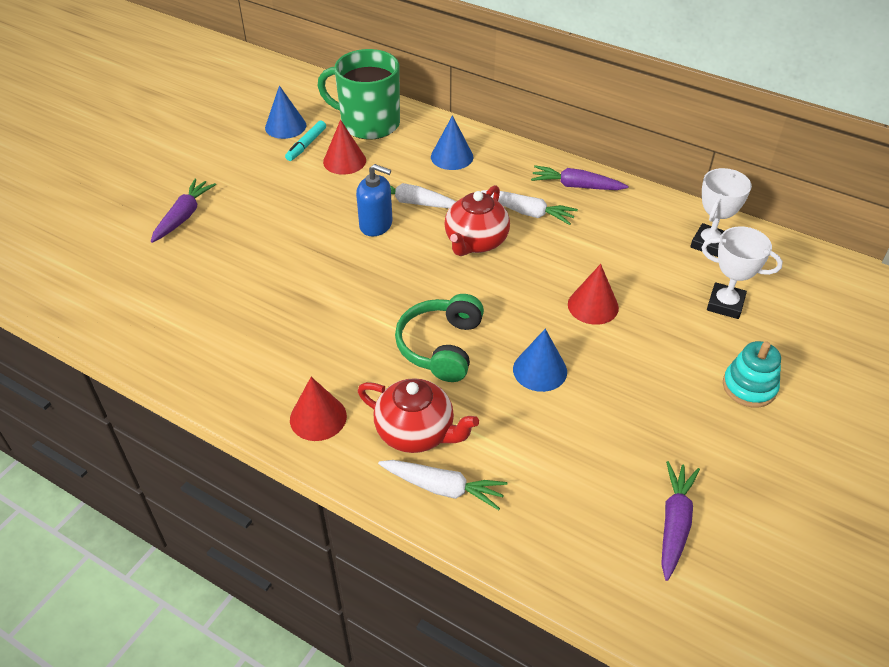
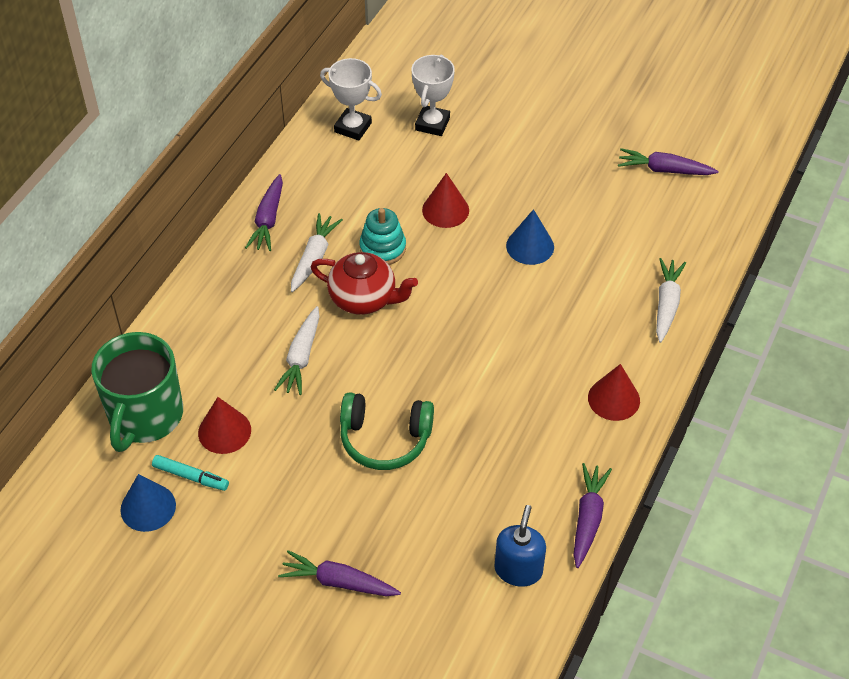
camera: 95 degrees left, 5 degrees up
blue soap dispenser [356,164,393,236] -> blue soap dispenser moved to [494,505,546,587]
red teapot [358,378,479,453] -> none
green headphones [395,294,484,382] -> green headphones moved to [340,392,434,470]
blue cone [431,115,473,170] -> none
turquoise stacking toy [723,341,781,408] -> turquoise stacking toy moved to [359,208,406,265]
none -> purple carrot [573,463,612,568]

